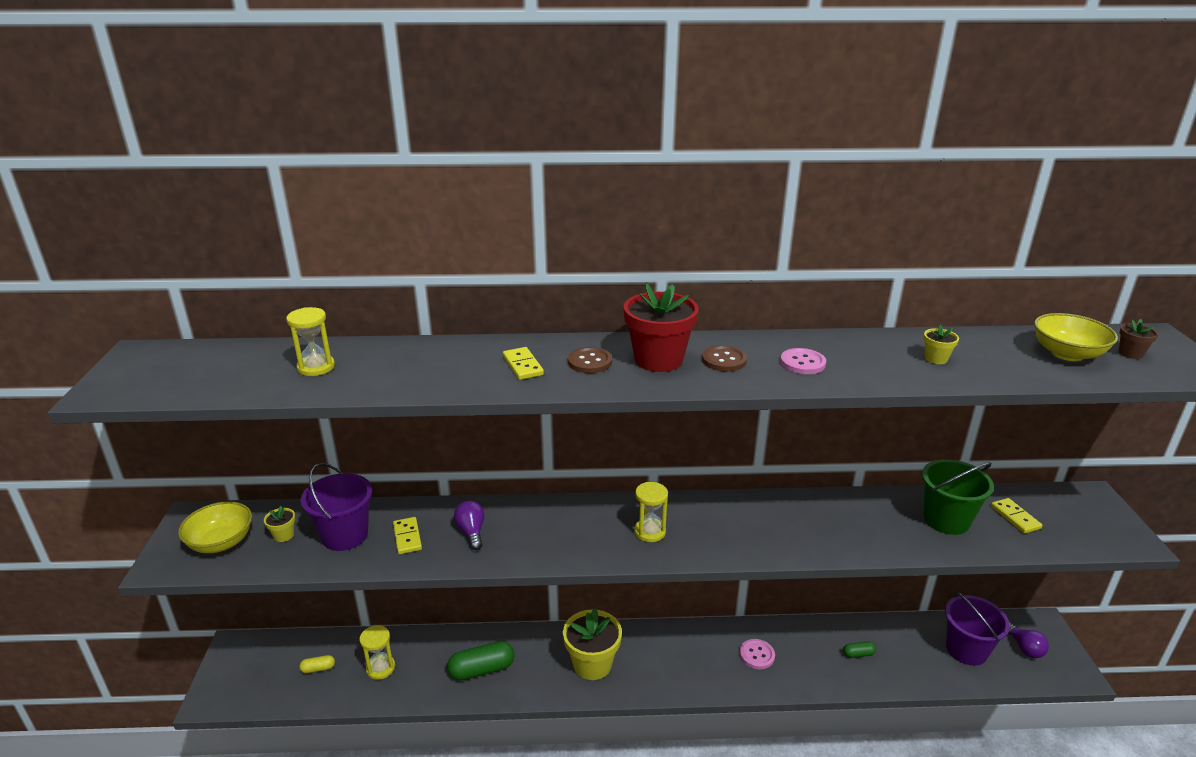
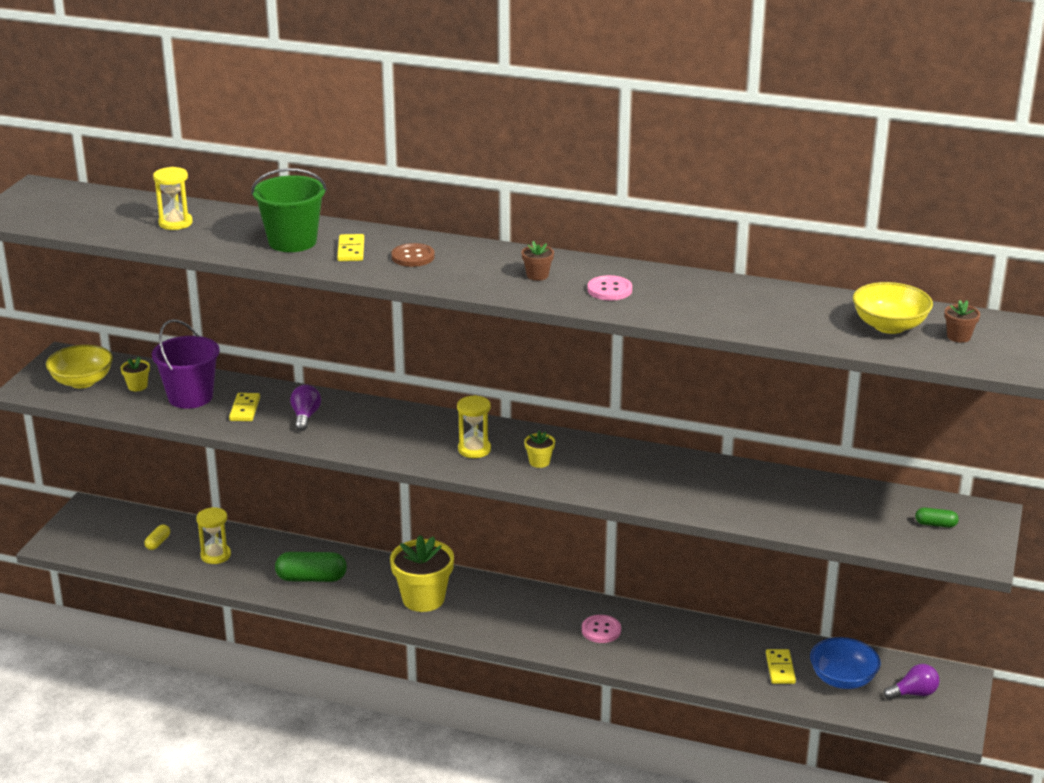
camera: 20 degrees right, 0 degrees up
yellow capsule [299,655,335,673] -> yellow capsule turned 75 degrees counterclockwise [144,524,170,550]
red flower pot [624,283,699,372] -> none
brown button [702,345,747,372] -> brown flower pot [521,241,554,281]
green capsule [843,642,876,658] -> green capsule moved to [915,508,959,528]
green bucket [922,459,994,535] -> green bucket moved to [251,168,327,252]
yellow flower pot [924,324,959,364] -> yellow flower pot moved to [524,431,555,468]
purple bucket [945,591,1010,666] -> blue bowl [810,637,881,689]
yellow domino [991,498,1043,534] -> yellow domino moved to [766,649,796,684]
purple light bulb [1008,623,1049,658] -> purple light bulb turned 105 degrees counterclockwise [884,664,940,700]

